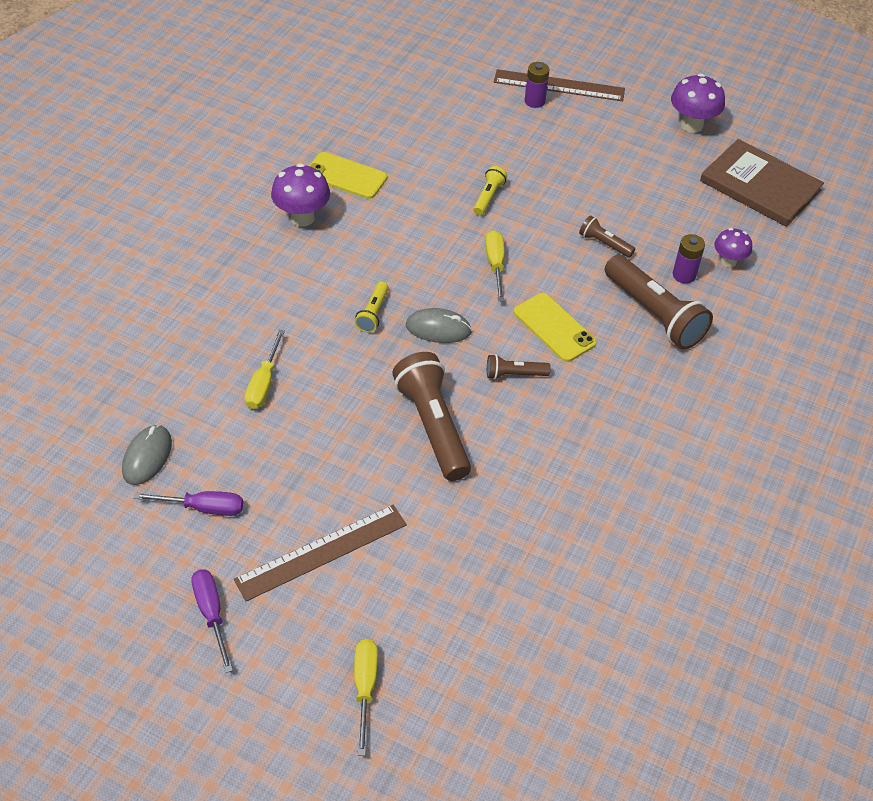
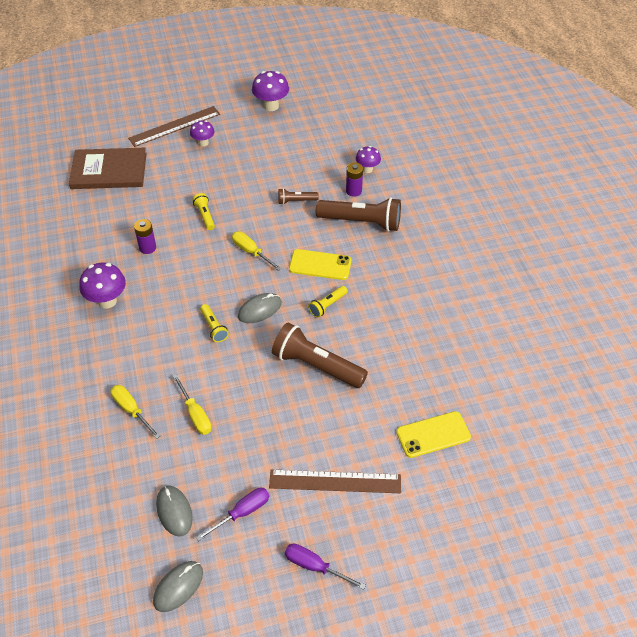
camera: 40 degrees left, 0 degrees up
brown ruler [234,505,407,602] -> brown ruler turned 75 degrees clockwise [269,469,401,493]
yellow phone [309,152,387,199] -> yellow phone moved to [396,411,471,458]
yellow screwdriver [354,639,378,756] -> yellow screwdriver moved to [111,385,160,439]
brown flashlight [487,354,551,380] -> yellow flashlight [308,286,348,318]
purple battery [525,62,549,108] -> purple battery moved to [134,219,156,254]
brown book [700,139,824,227] -> brown book moved to [69,148,147,189]
none -> grey mouse [153,561,203,612]
none -> purple mushroom [190,120,215,147]

